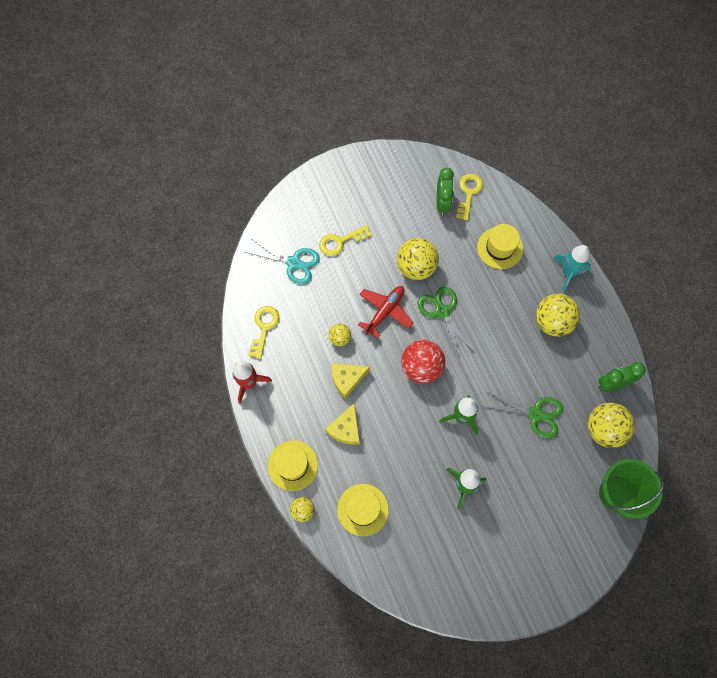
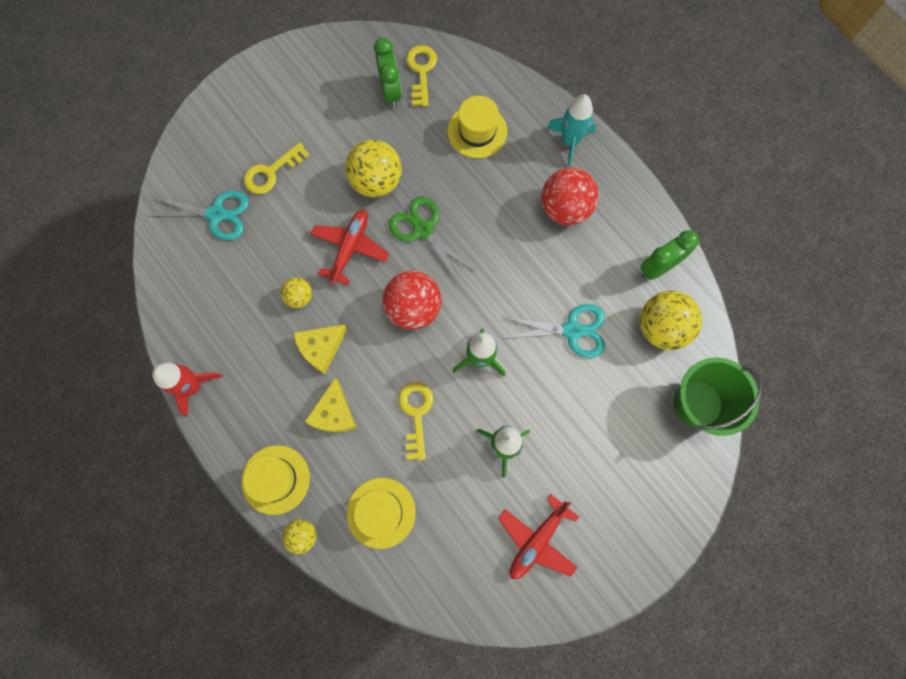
camera: 15 degrees left, 5 degrees up
yellow key [248,306,280,359] -> yellow key moved to [398,382,433,460]
green scissors [481,391,563,439] -> turquoise scissors [501,304,605,358]
yellow ball [536,294,580,337] -> red ball [541,168,599,225]
none -> red plane [498,494,579,579]

